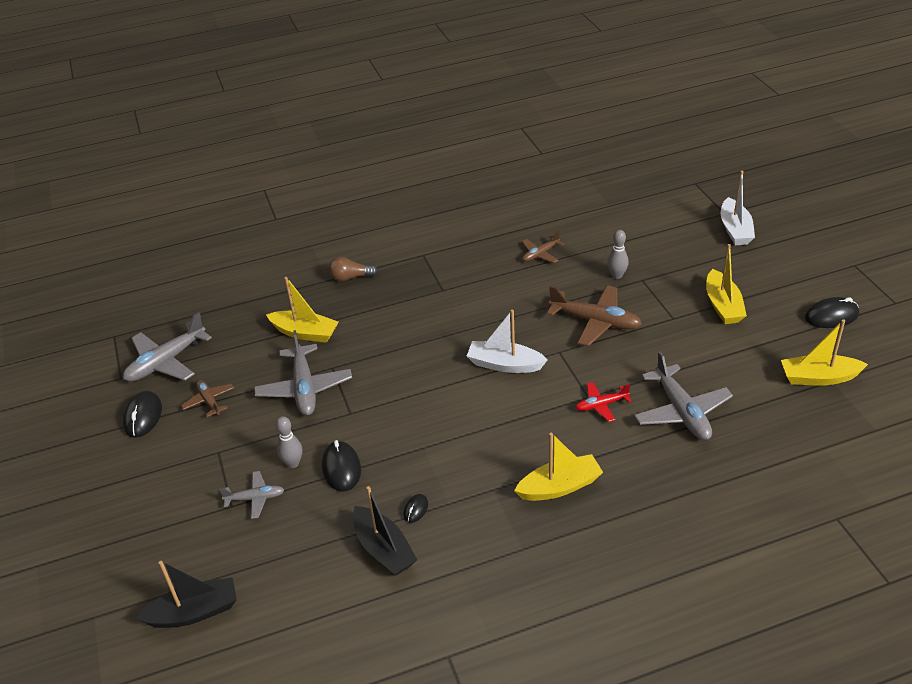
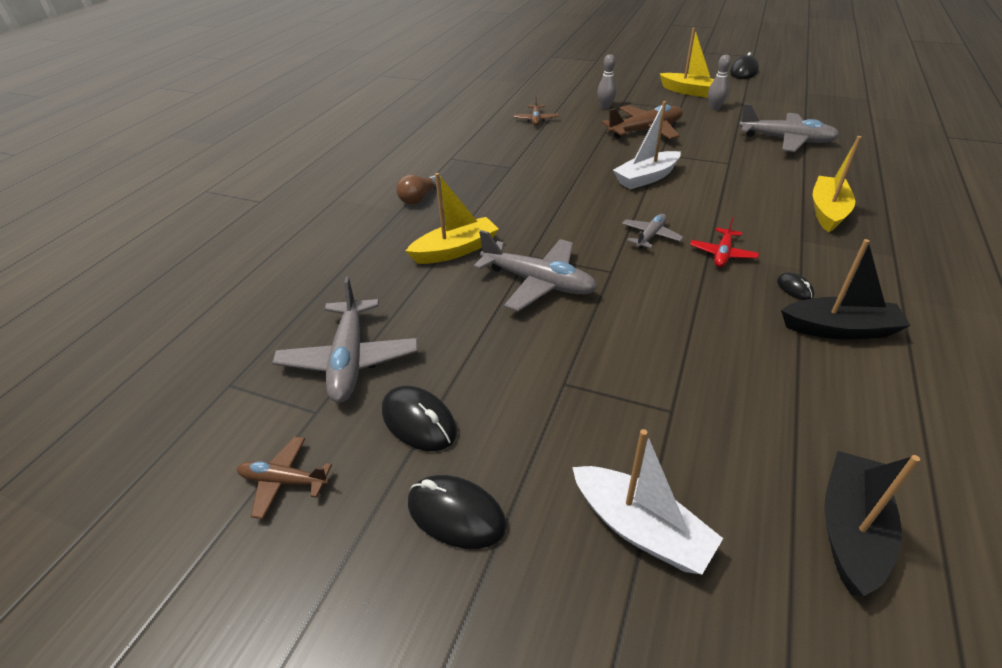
camera: 50 degrees left, 0 degrees up
brown plane [181,380,234,417] -> brown plane moved to [237,437,332,519]
grey plane [219,471,284,519] -> grey plane moved to [622,214,683,249]
grey bowling pin [276,416,302,468] -> grey bowling pin moved to [708,55,731,110]
black mouse [322,440,361,492] -> black mouse moved to [408,475,507,549]
red plane [575,382,632,422] -> red plane moved to [690,217,759,267]
white boat [721,171,755,245] -> white boat moved to [572,429,723,574]
yellow boat [781,319,868,386] -> none

